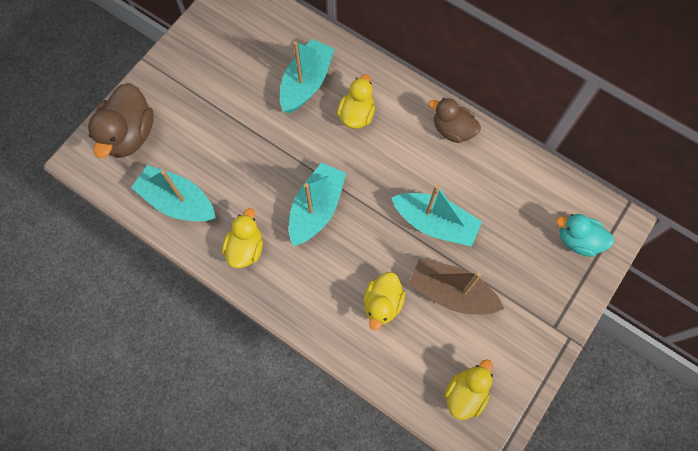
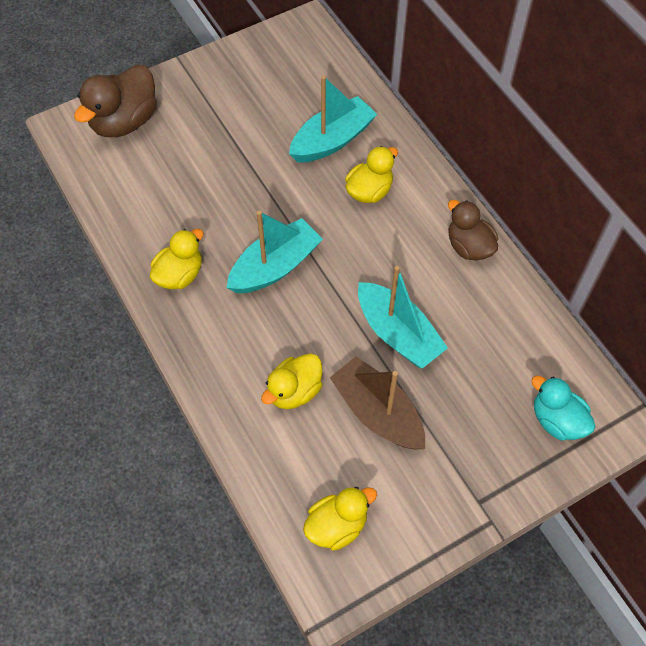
camera: 25 degrees right, 10 degrees down
turquoise boat [131,165,216,221] -> none

